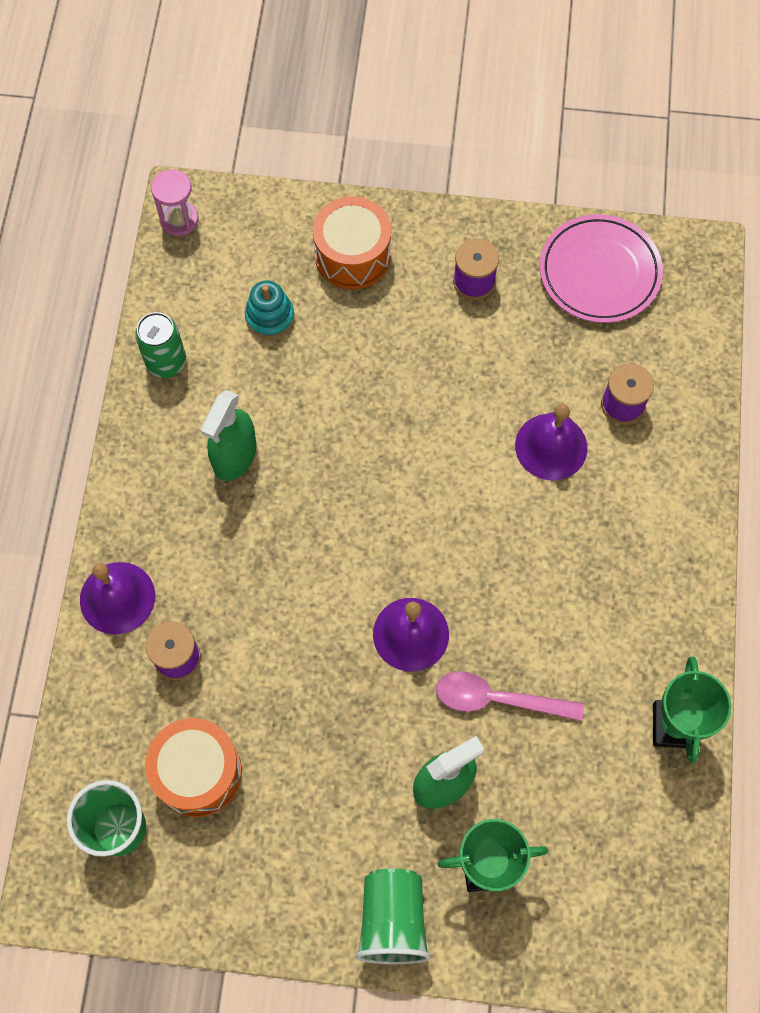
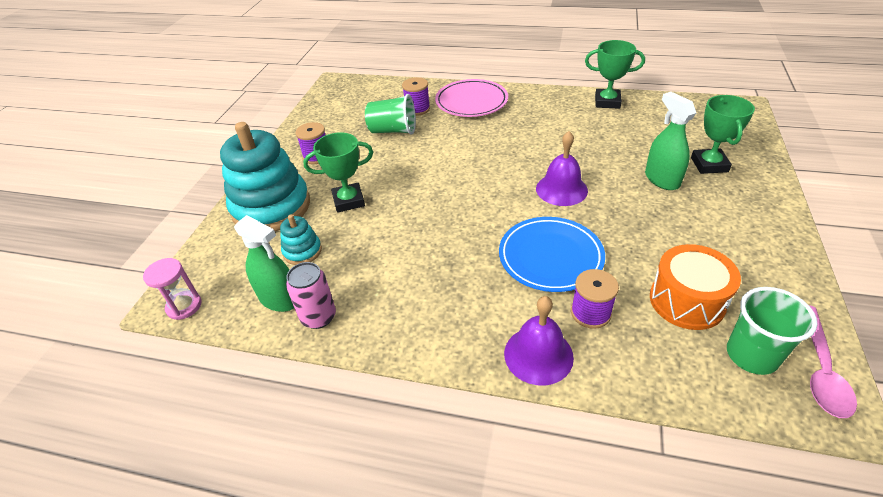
camera: 80 degrees left, 25 degrees down
green can [135,312,186,378] -> pink can [286,262,336,329]
green spray bottle [201,390,257,481] -> green spray bottle moved to [234,215,294,312]
orange drum [313,196,391,289] -> turquoise stacking toy [220,122,310,231]
green cup [355,869,431,964] -> green cup moved to [365,94,416,135]
pink spoon [436,671,584,721] -> pink spoon moved to [809,305,857,418]
purple bell [515,404,587,480] -> none
pink plate [540,214,663,323] -> pink plate moved to [435,79,508,117]
none -> green trophy [303,132,373,213]
none -> blue plate [499,217,605,292]

